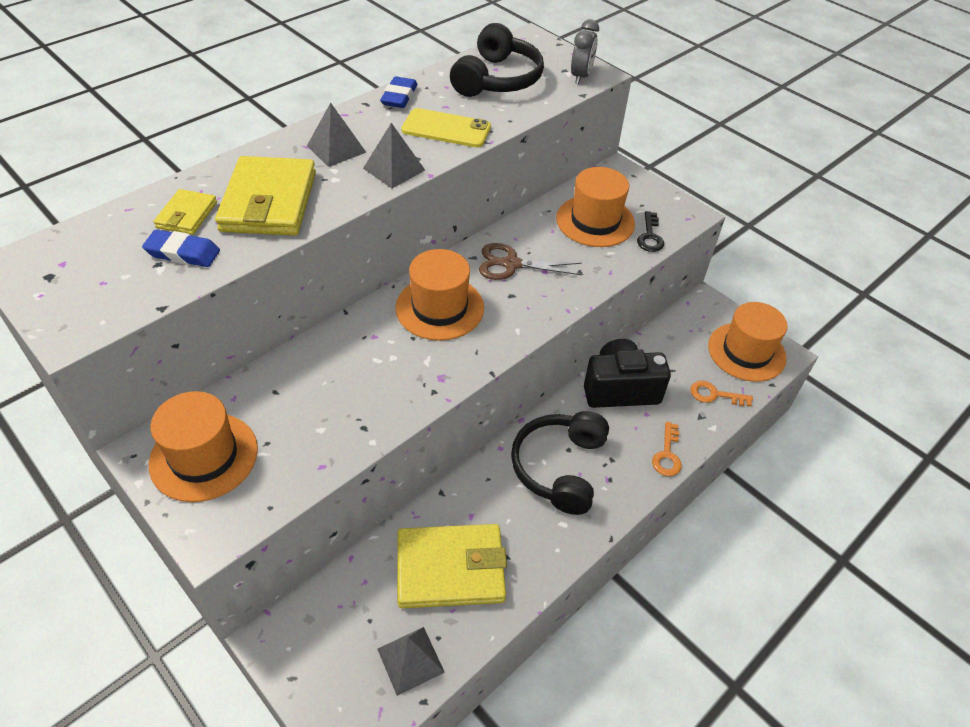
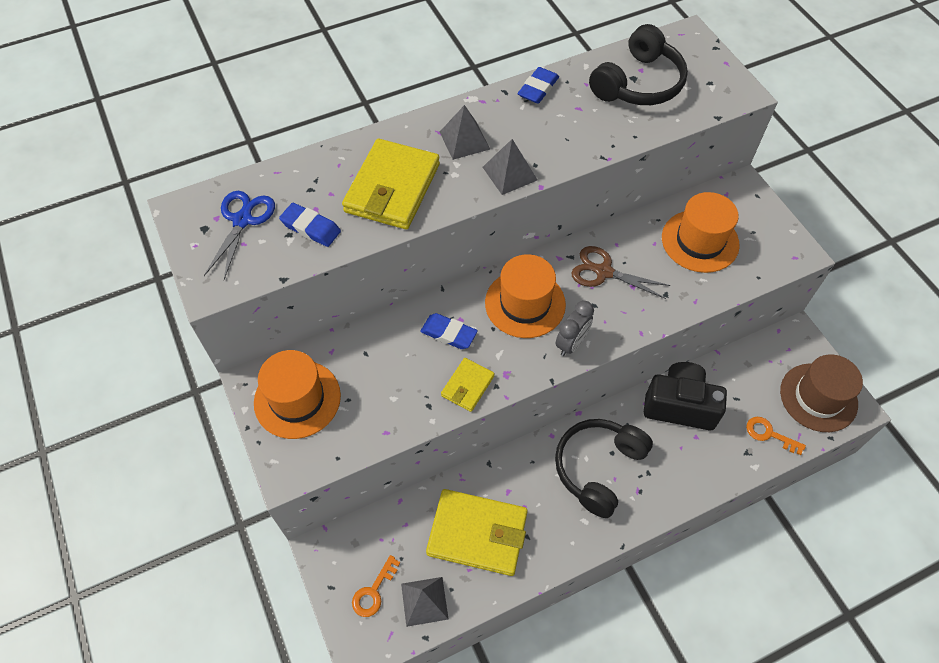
camera: 20 degrees right, 10 degrees up
yellow wallet [154,189,217,235] -> yellow wallet moved to [441,358,495,412]
yellow phone [401,108,491,148] -> none
grey clock [571,19,599,84] -> grey clock moved to [556,301,594,356]
black key [637,211,664,252] -> none
orange key [652,422,682,476] -> orange key moved to [352,555,400,617]
orange hat [708,302,787,382] -> brown hat [780,354,863,432]
none -> blue scissors [204,191,275,280]
none -> blue eraser [420,313,478,349]

